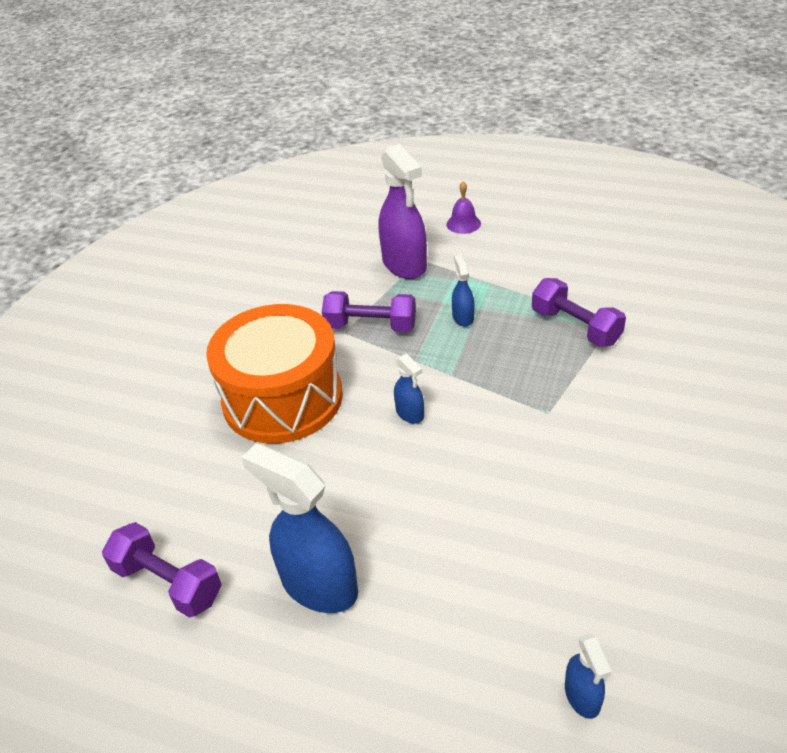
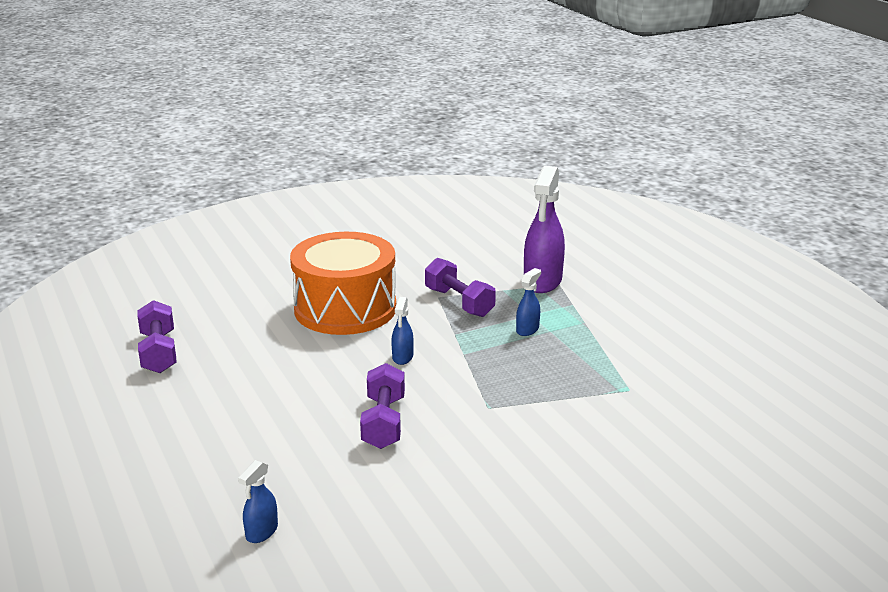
camera: 40 degrees right, 15 degrees down
blue spray bottle [241,443,358,613] -> none
purple bell [446,181,481,234] -> none
purple dumbbell [532,278,626,347] -> purple dumbbell moved to [360,363,405,449]

